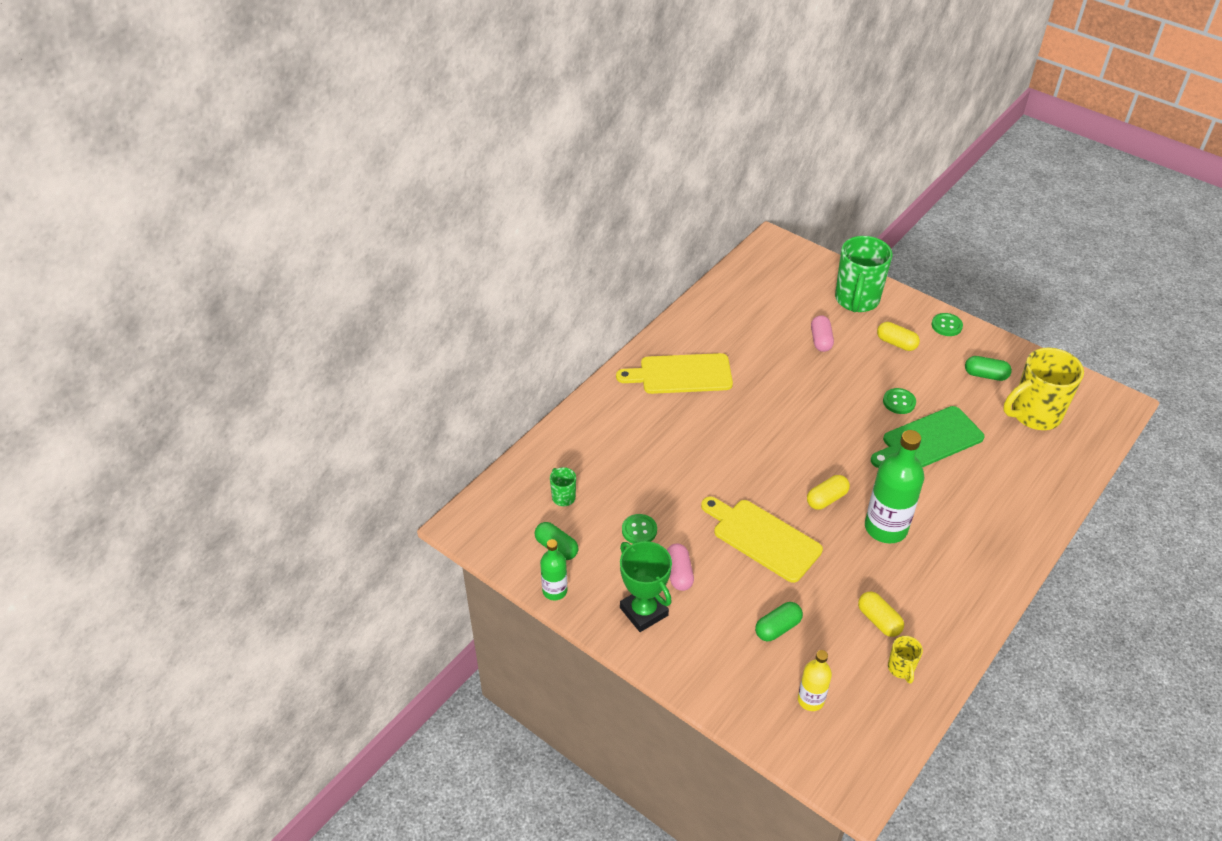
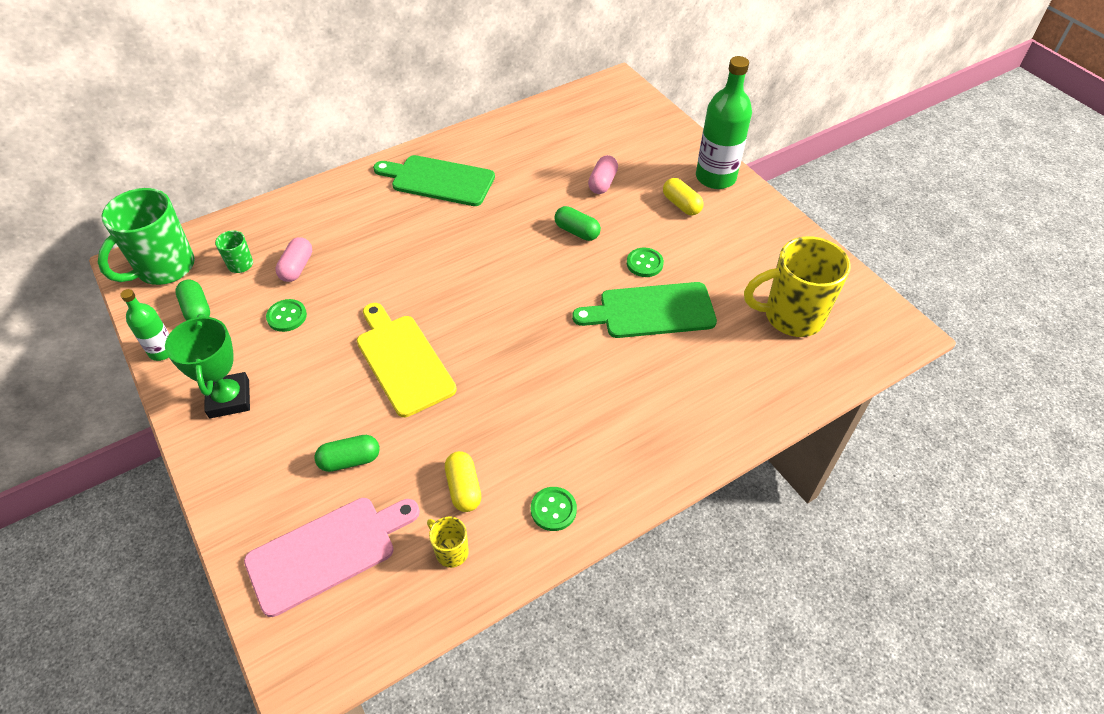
camera: 20 degrees right, 5 degrees up
yellow cutting board [616,353,733,394] -> green cutting board [373,155,495,206]
pink capsule [667,544,694,591] -> pink capsule moved to [275,237,312,282]
yellow bottle [798,650,832,711] -> pink cutting board [244,498,420,617]
yellow capsule [807,475,850,509] -> none
green mug [835,236,892,312] -> green mug moved to [98,188,195,285]
green bottle [865,430,924,543] -> green bottle moved to [696,56,752,189]
yellow mug [888,636,923,683] -> yellow mug turned 120 degrees clockwise [427,517,469,568]
green button [932,313,963,336] -> green button moved to [531,487,577,531]
green capsule [965,356,1012,381] -> green capsule moved to [554,206,601,241]

